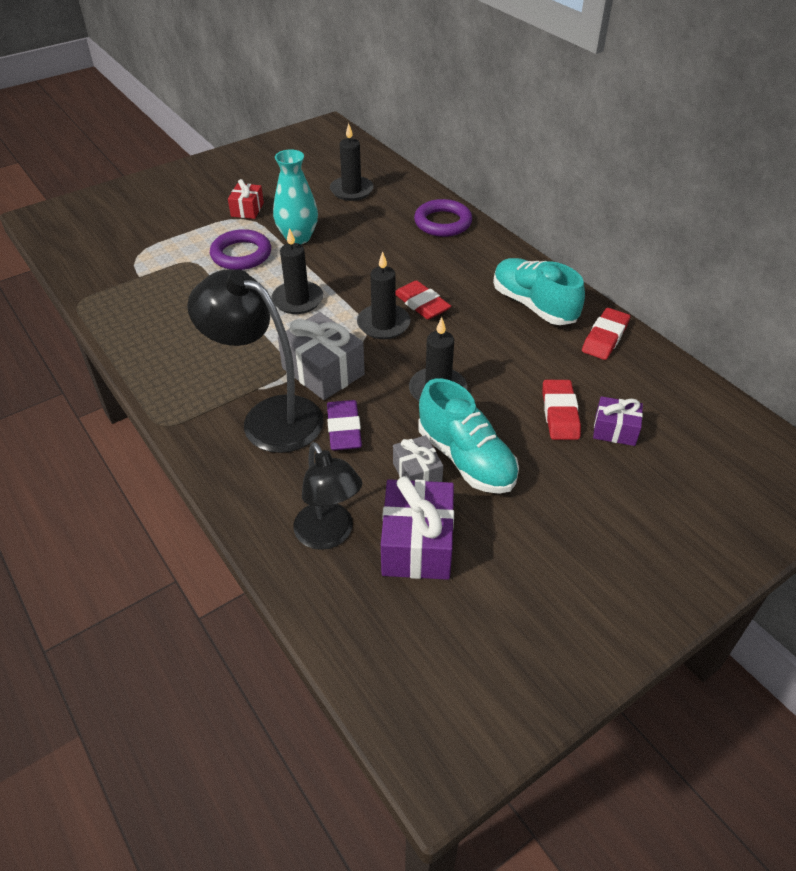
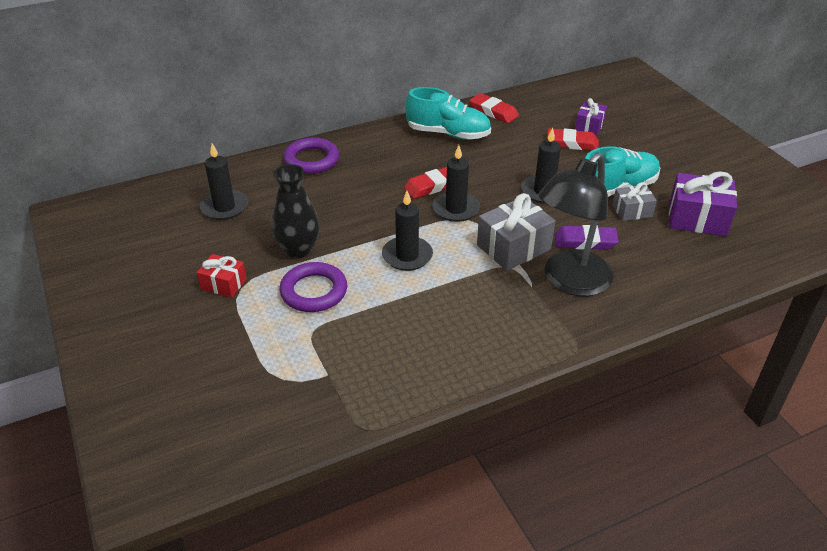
camera: 80 degrees left, 5 degrees down
turquoise vase [273,149,318,244] -> black vase [272,164,320,258]
black lamp [293,442,363,550] -> none
turquoise shoe [493,258,585,325] -> turquoise shoe turned 135 degrees counterclockwise [405,87,491,140]

